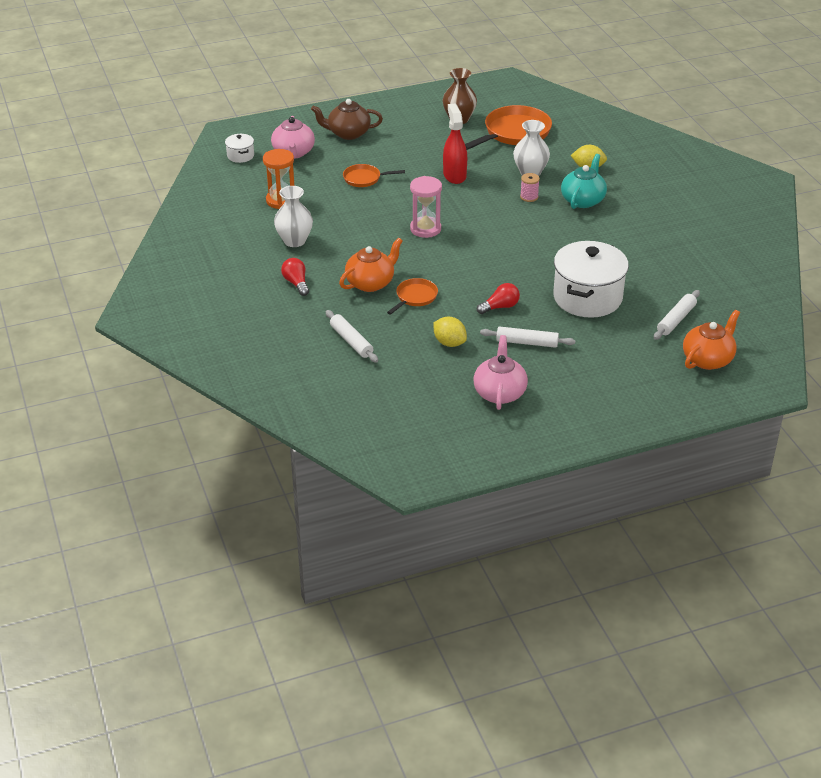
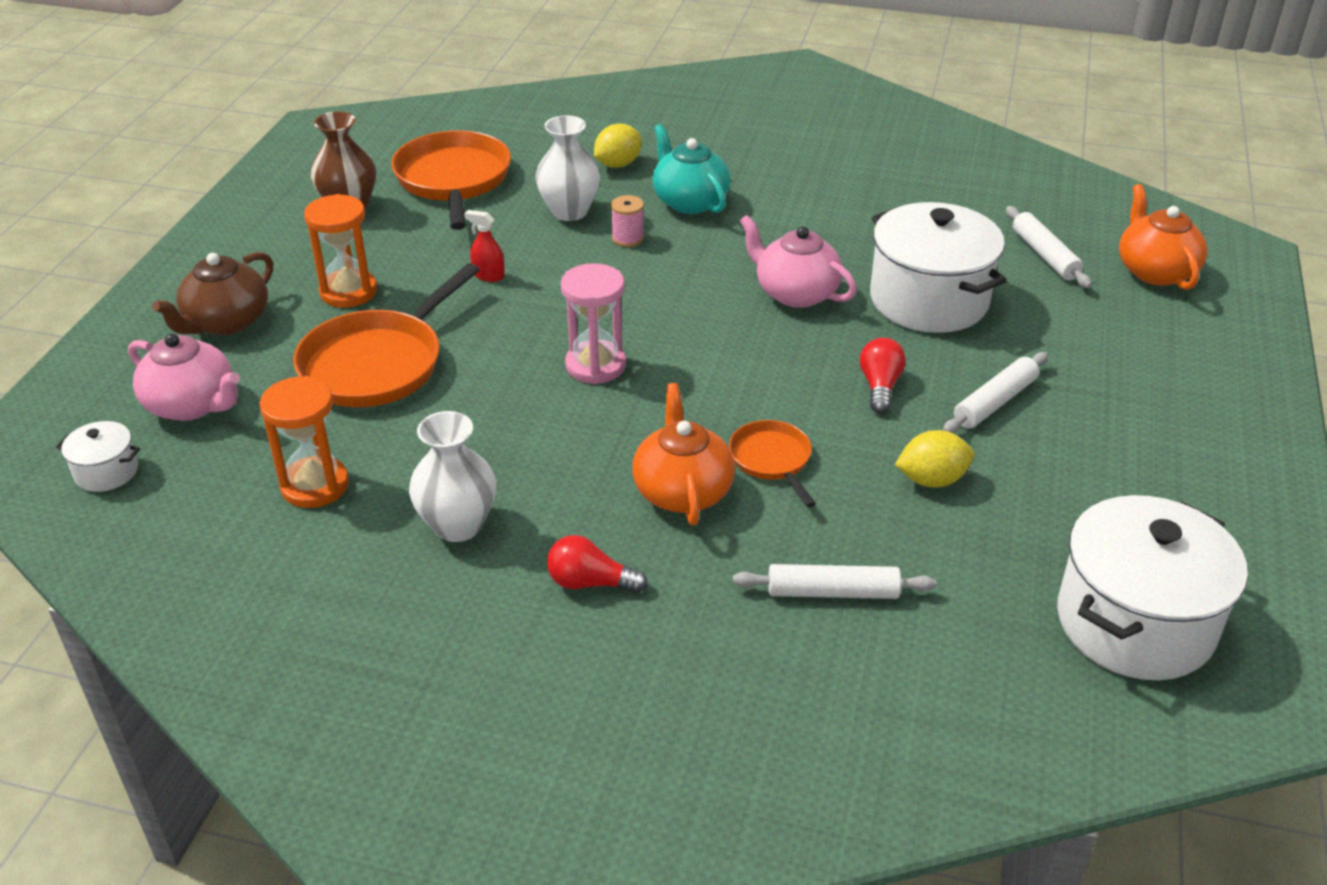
camera: 55 degrees left, 0 degrees up
orange pan [343,164,405,187] -> orange pan [293,263,480,407], size x1.87
red spray bottle [443,104,467,184] -> red spray bottle [464,210,505,282], size x0.52
pink teapot [473,335,528,410] -> pink teapot moved to [740,215,857,308]
none -> orange hourglass [304,194,377,308]
none -> white pot [1057,495,1248,680]

